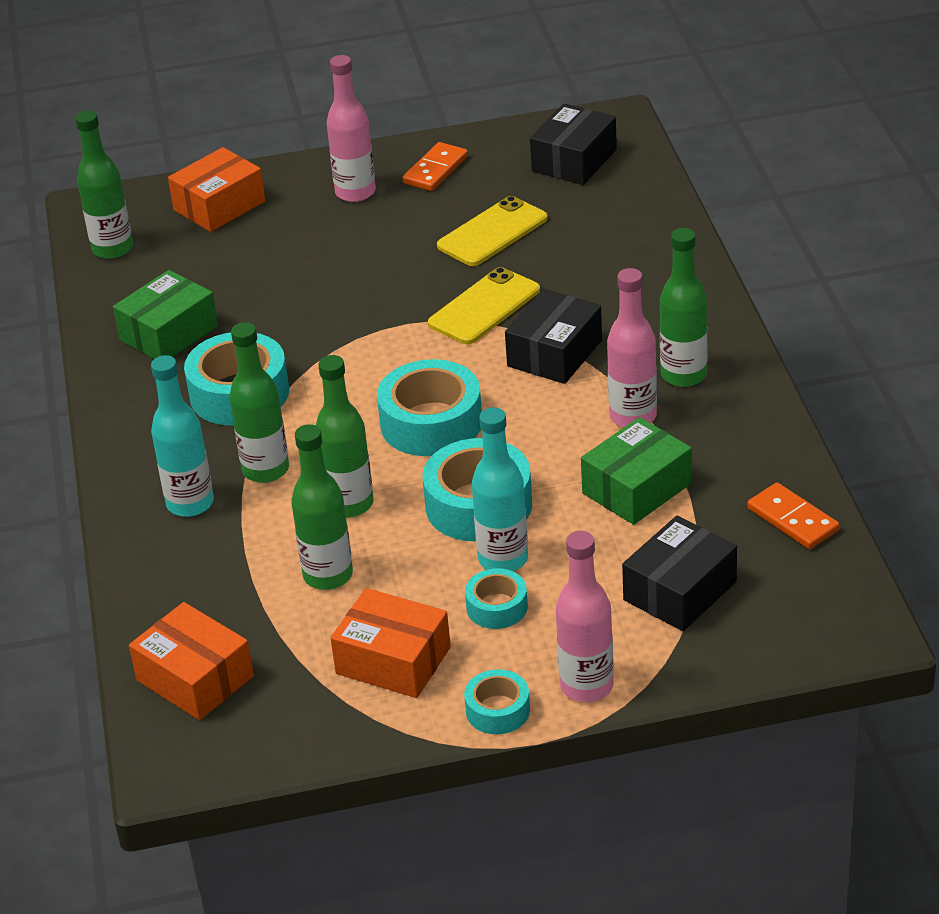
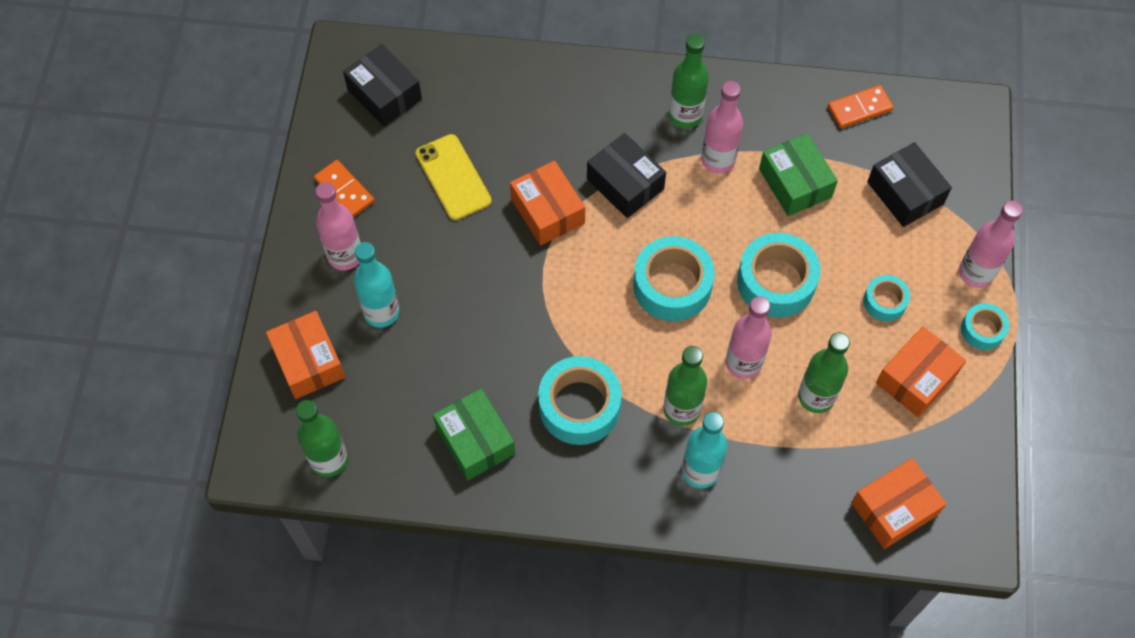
camera: 75 degrees left, 25 degrees up
green bottle [316,355,374,518] -> pink bottle [726,296,772,379]
yellow phone [428,267,540,344] -> orange box [510,161,585,245]
turquoise bottle [472,407,528,571] -> turquoise bottle moved to [354,242,400,328]

